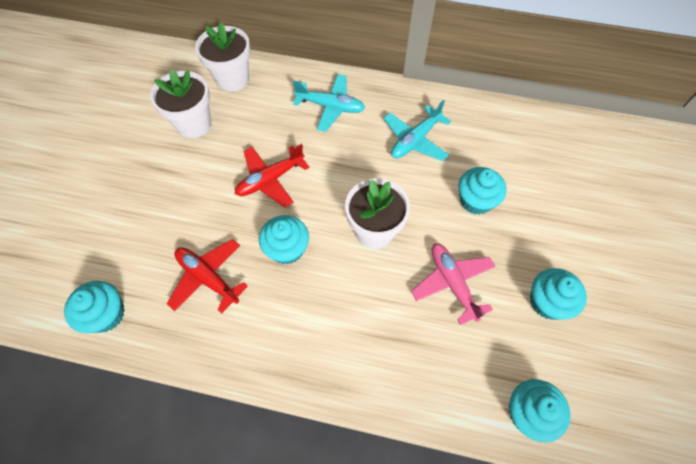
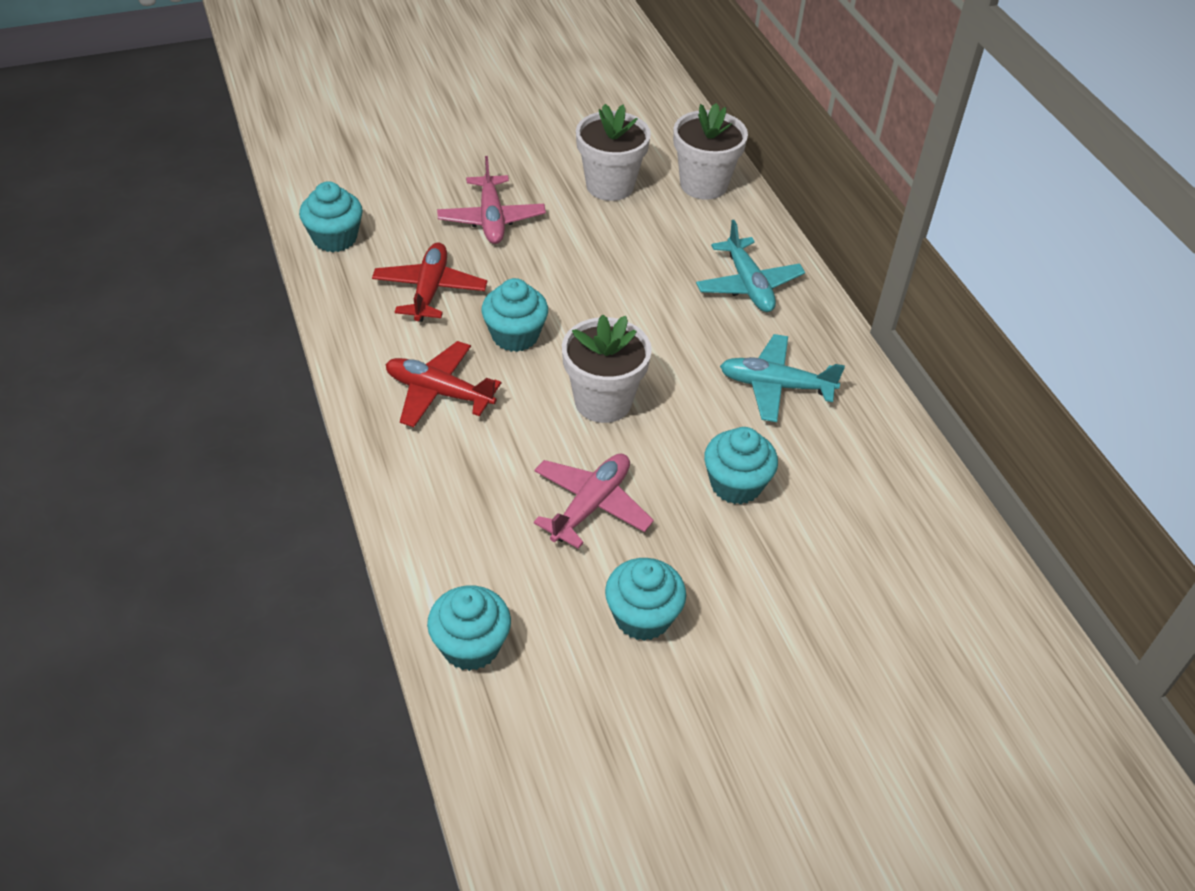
camera: 55 degrees right, 15 degrees down
red plane [235,144,310,207] -> red plane moved to [386,341,501,427]
none -> pink plane [437,156,546,244]

